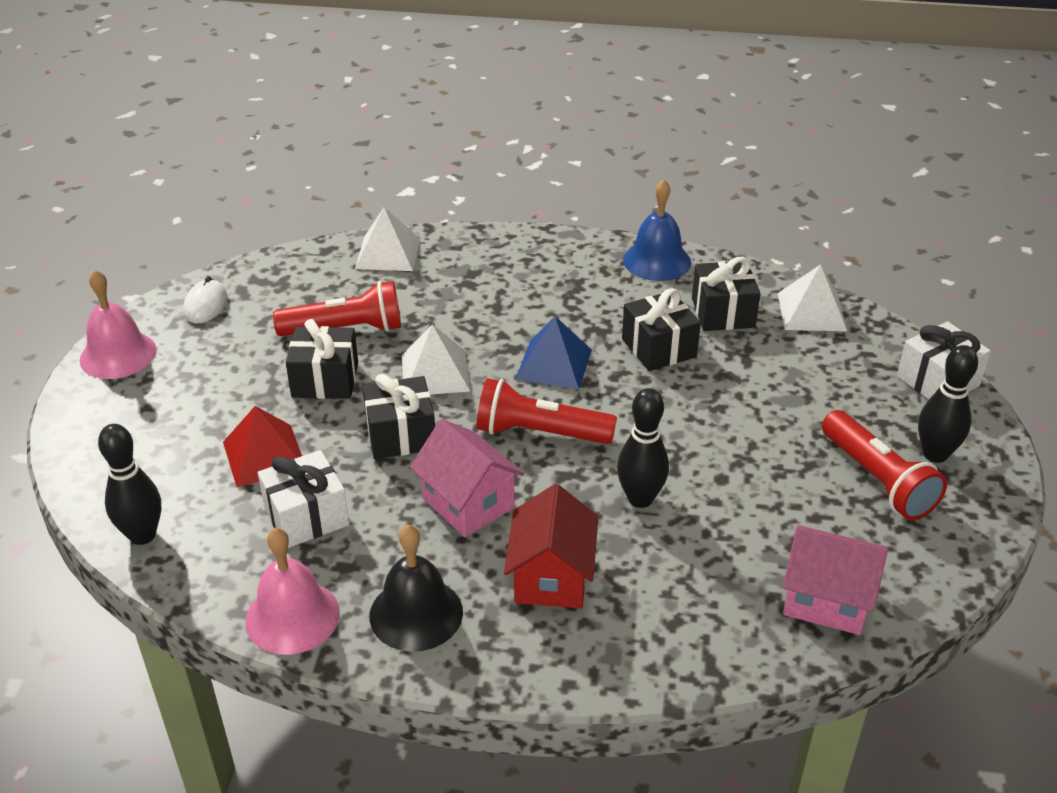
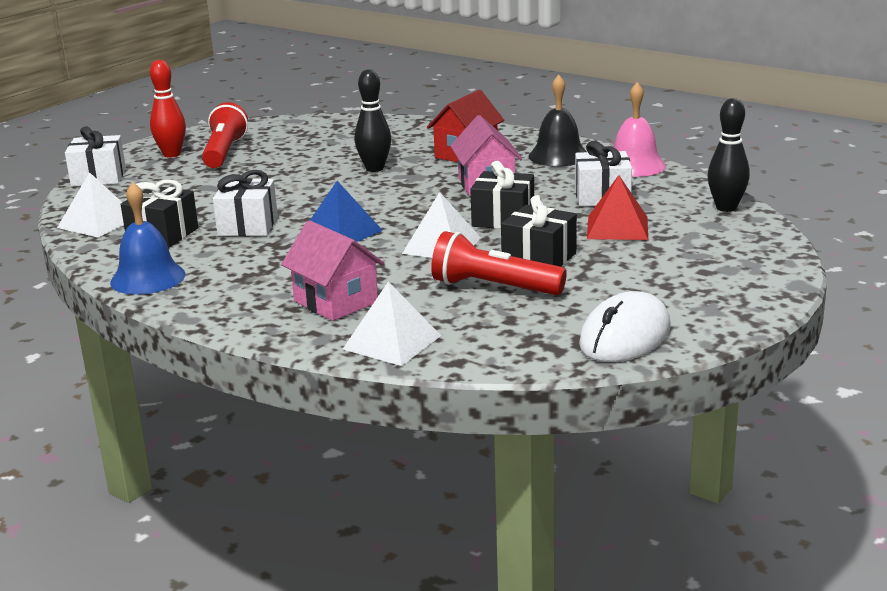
camera: 150 degrees left, 15 degrees down
pink bell [80,270,157,379] -> none
white mouse [183,276,227,323] -> white mouse [579,291,671,362], size x1.63
red flashlight [476,378,617,444] -> none
black gift [622,288,701,371] -> white gift [213,170,278,236]
pink house [782,525,888,635] -> pink house moved to [281,220,385,321]
black bowling pin [918,345,978,463] -> red bowling pin [150,60,186,157]

